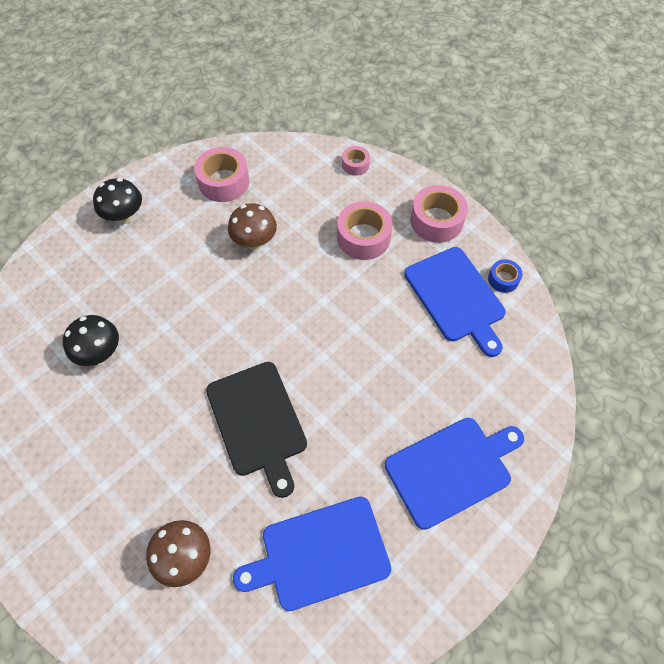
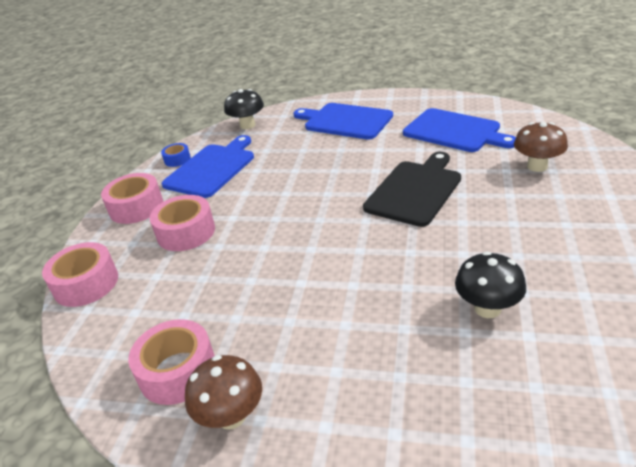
camera: 120 degrees left, 25 degrees down
black mushroom [93,178,142,224] -> black mushroom moved to [224,89,264,129]
brown mushroom [228,203,277,249] -> brown mushroom moved to [185,355,262,430]
pink tape [342,146,370,176] -> pink tape [42,242,118,307], size x1.82

